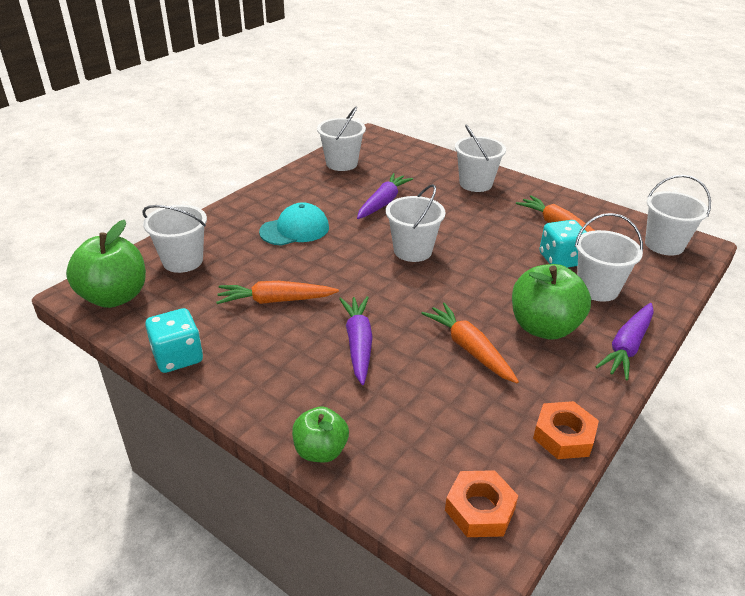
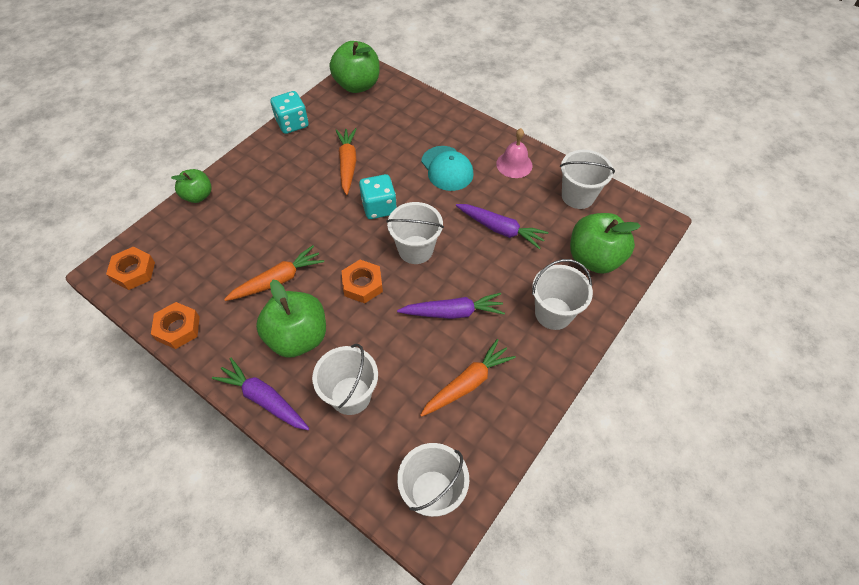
camera: 90 degrees right, 20 degrees up
white bucket [142,205,207,273] -> none
purple carrot [339,296,373,385] -> purple carrot moved to [397,293,505,319]
turquoise dice [539,220,586,268] -> turquoise dice moved to [359,174,397,219]
none -> orange nut [342,260,383,303]
none -> pink bell [496,128,532,178]
none -> green apple [570,213,641,274]

